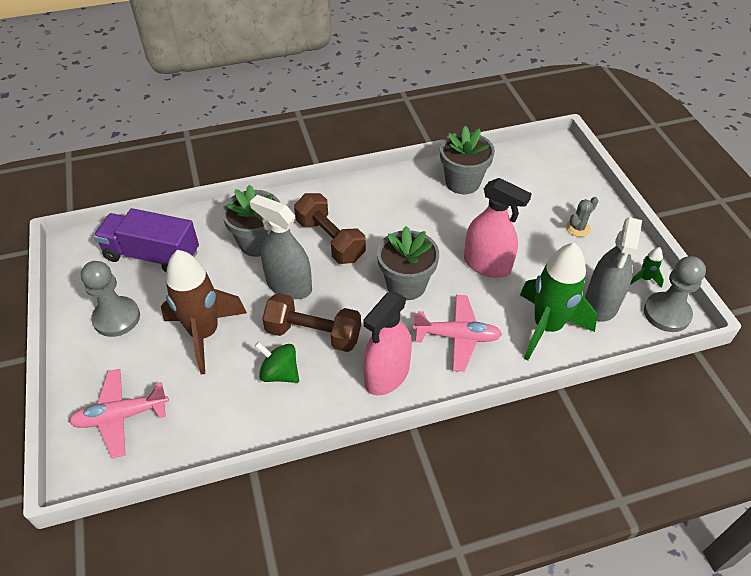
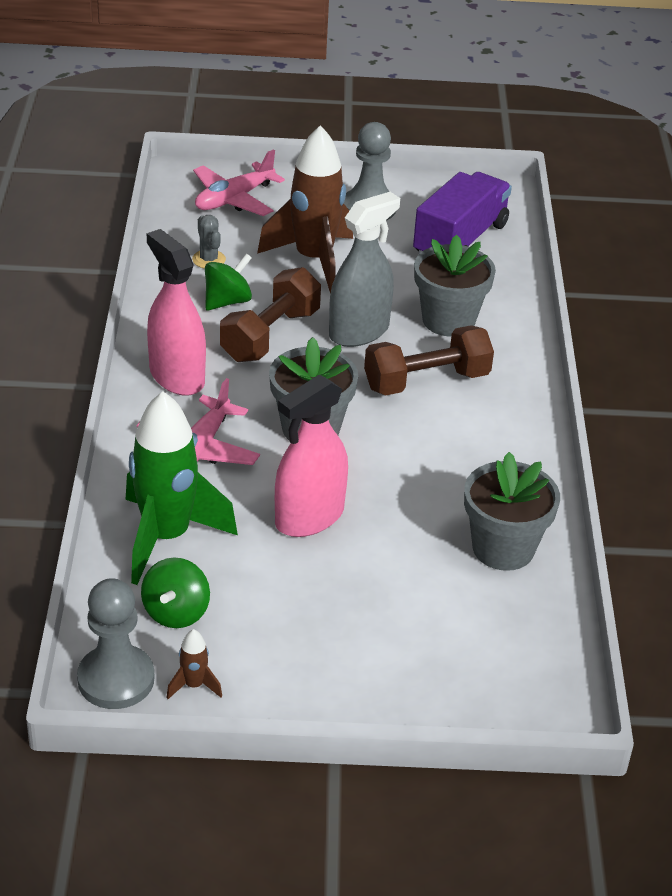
camera: 105 degrees right, 10 degrees down
pink plane [69,369,169,459] -> pink plane turned 135 degrees counterclockwise [193,149,285,216]
grey cactus [566,197,598,237] -> grey cactus moved to [192,215,226,269]
grey spray bottle [585,217,642,322] -> green spinning top [141,558,210,628]
green rocket [630,247,664,288] -> brown rocket [166,629,222,699]

